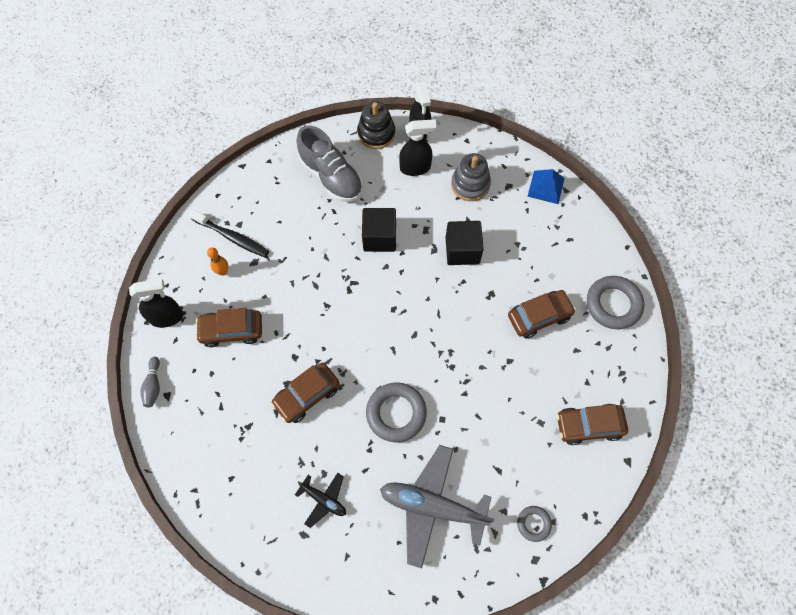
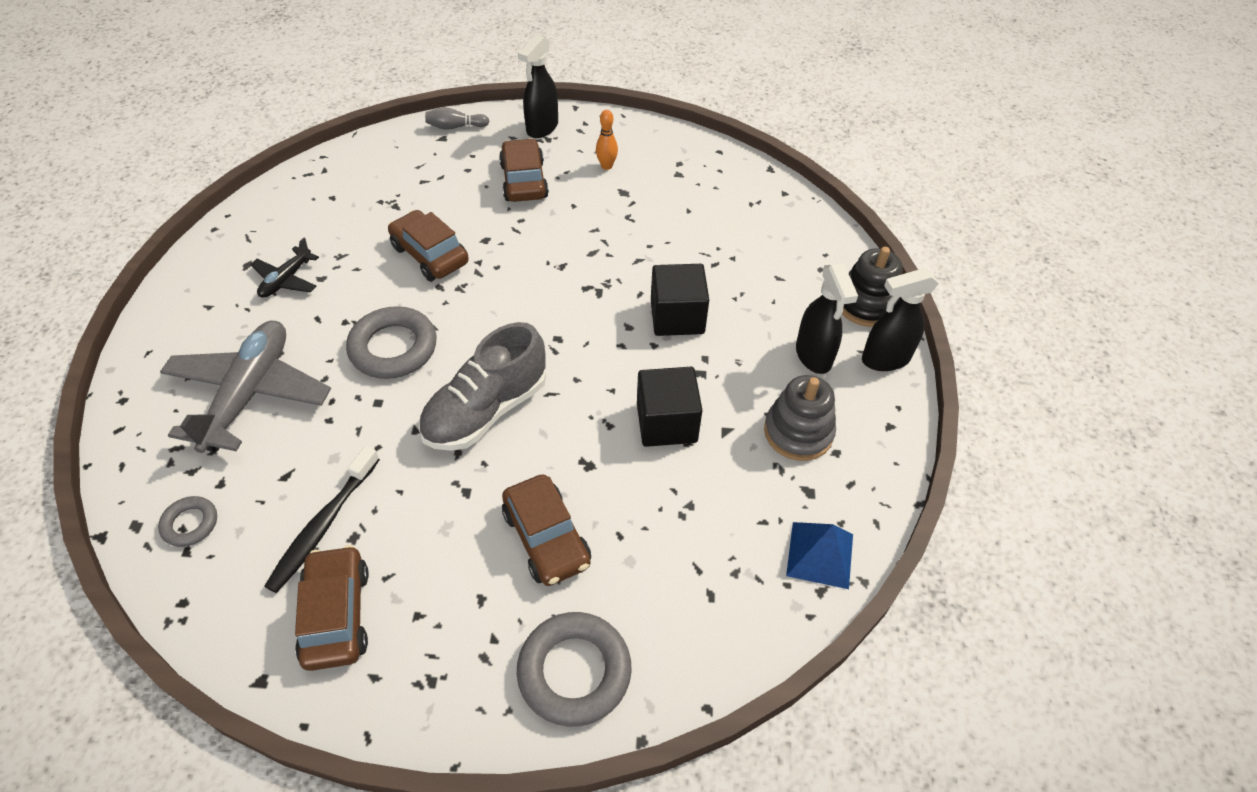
camera: 85 degrees right, 15 degrees down
black spray bottle [129,279,183,328] -> black spray bottle turned 45 degrees clockwise [518,34,558,138]
black toothbrush [189,209,269,257] -> black toothbrush moved to [264,446,380,593]
grey shoe [296,125,363,202] -> grey shoe moved to [418,322,546,451]

